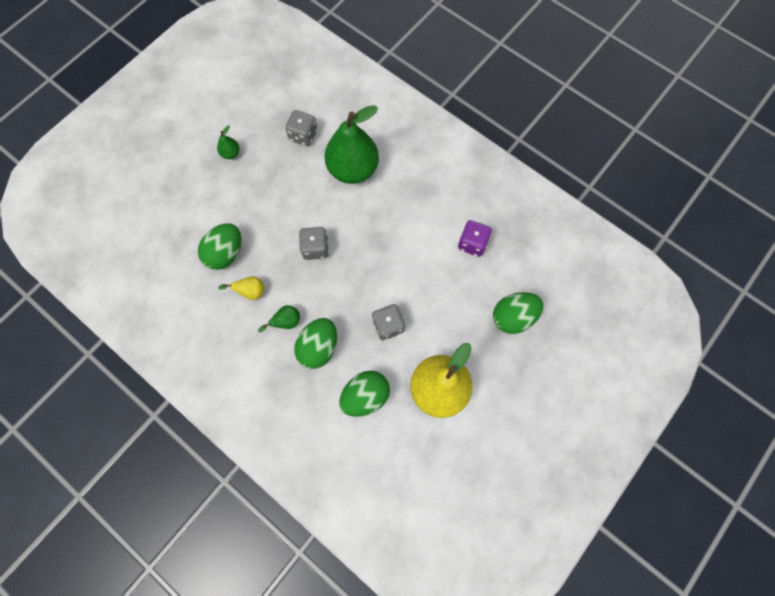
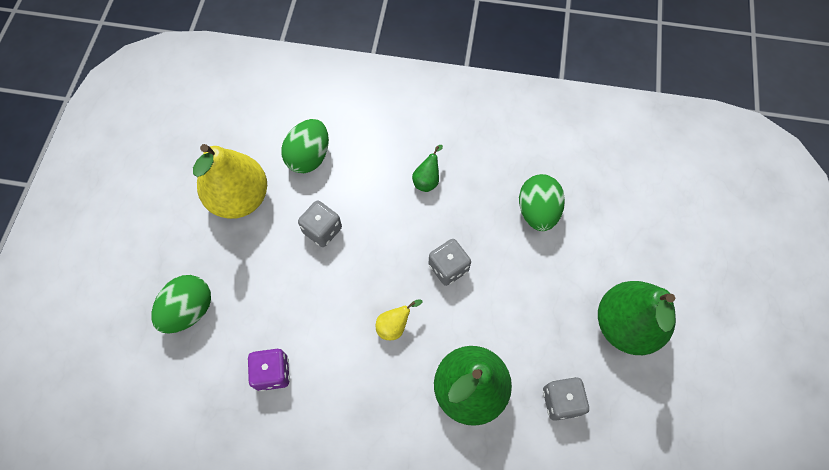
camera: 150 degrees right, 5 degrees down
green pear [217,125,240,159] -> green pear [598,281,676,355], size x2.41
yellow pear [218,276,265,300] -> yellow pear moved to [376,300,422,340]
green egg [294,318,337,369] -> none

